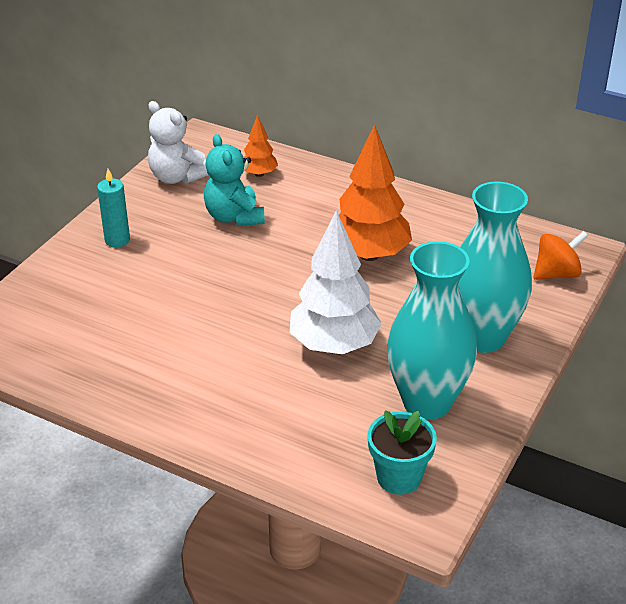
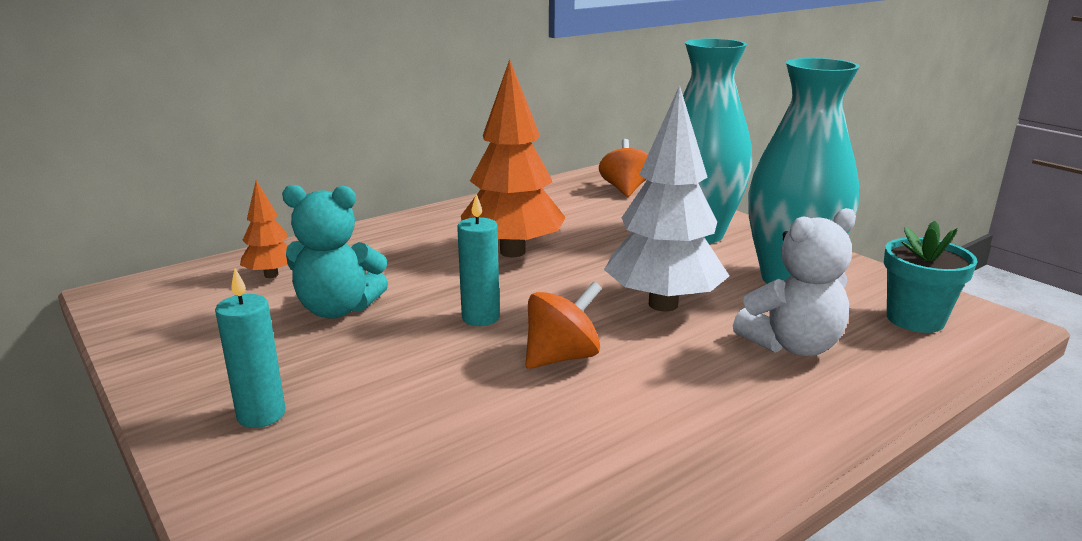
camera: 65 degrees left, 15 degrees down
white teddy bear [148,101,209,184] -> white teddy bear moved to [733,208,856,356]
none -> turquoise candle [457,194,500,326]
none -> orange spinning top [526,281,602,369]

